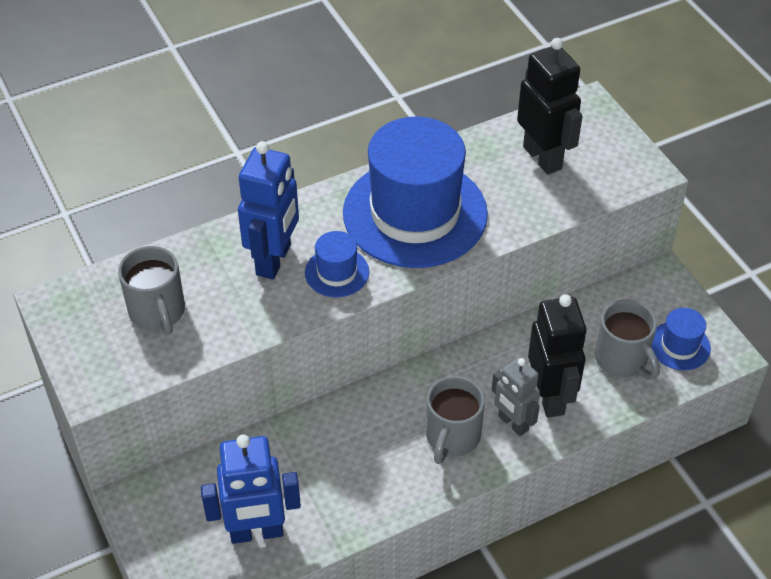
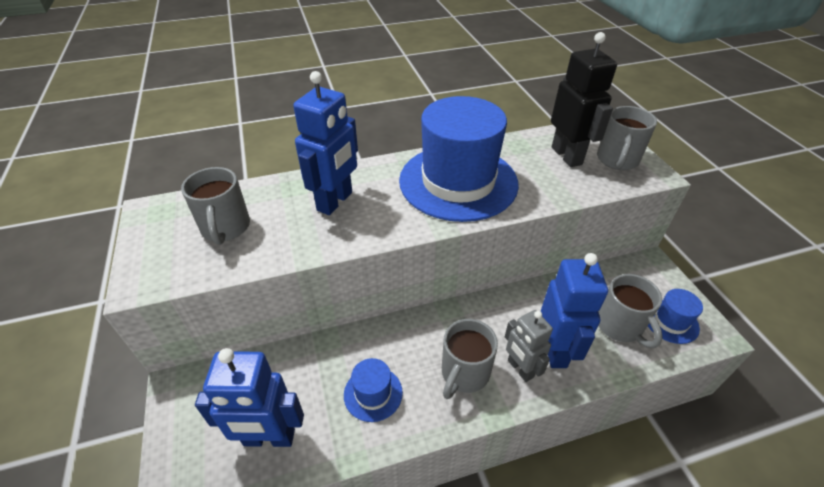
camera: 10 degrees right, 5 degrees down
blue hat [305,231,369,297] -> blue hat moved to [344,358,403,422]
black robot [528,294,587,417] -> blue robot [541,253,608,368]
none -> grey mug [597,106,657,170]

